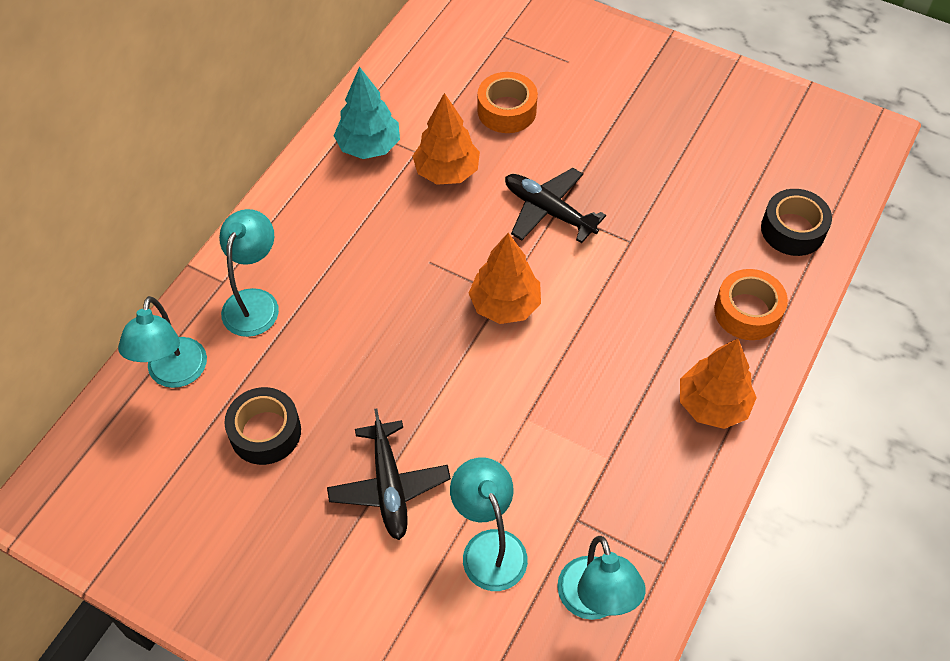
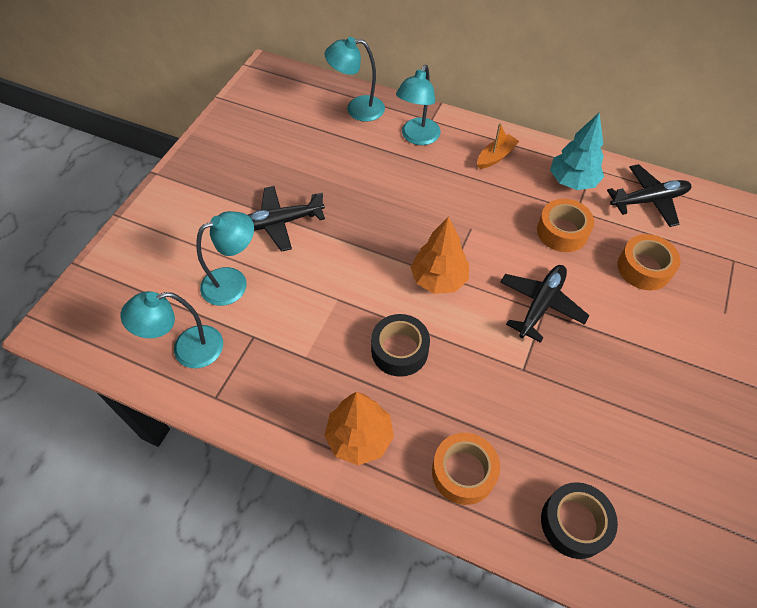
camera: 85 degrees right, 0 degrees up
turquoise lamp [219,209,279,337] -> turquoise lamp turned 105 degrees clockwise [396,65,440,145]
black tape [224,387,301,465] -> black tape moved to [371,314,430,377]
orange tree [412,93,480,185] -> orange tape [537,199,594,252]
none -> orange boat [477,123,520,169]
none -> black plane [607,164,691,227]

